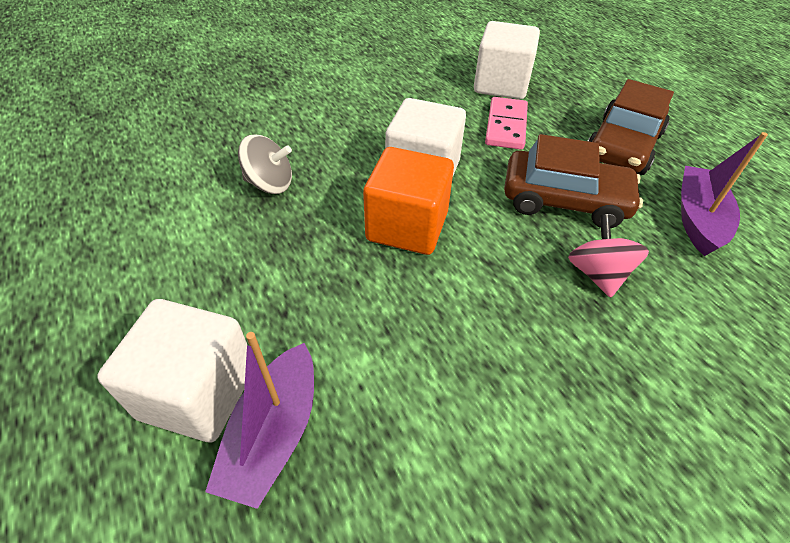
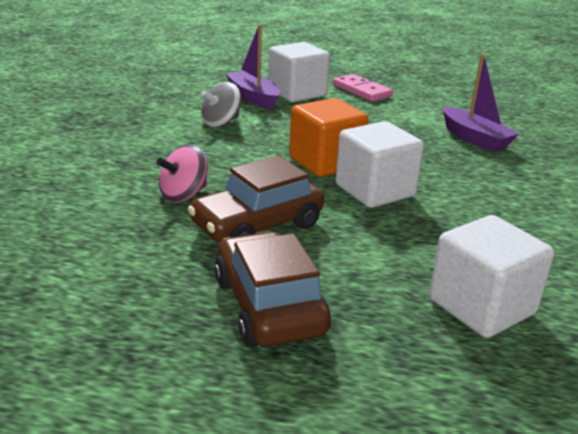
camera: 130 degrees right, 20 degrees down
grey spinning top [238,134,292,194] -> grey spinning top moved to [201,82,241,127]
pink domino [485,97,528,150] -> pink domino moved to [333,74,393,102]
pink spinning top [568,214,649,298] -> pink spinning top turned 105 degrees clockwise [157,145,208,203]
purple boat [681,132,768,256] -> purple boat moved to [443,54,519,152]

